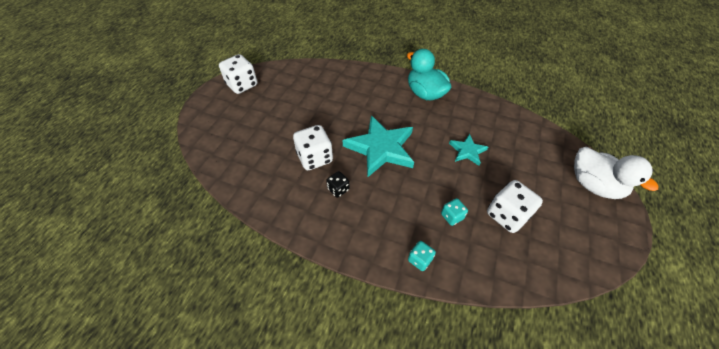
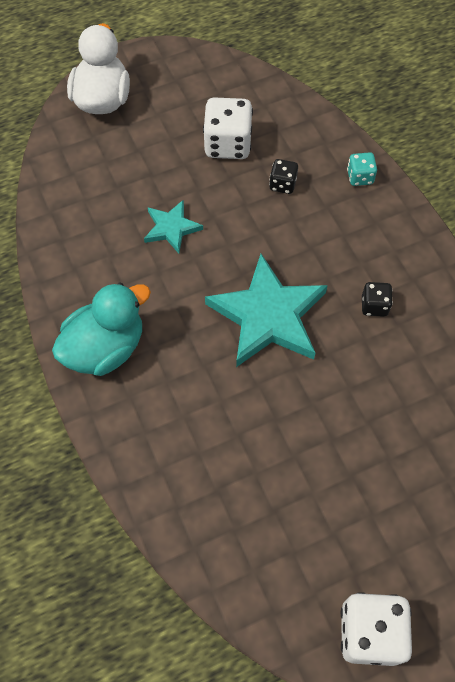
camera: 135 degrees left, 10 degrees up
white dice [293,125,333,170] -> none
turquoise duck [407,49,451,100] -> turquoise duck turned 135 degrees counterclockwise [52,282,151,376]
turquoise dice [441,198,468,226] -> black dice [269,159,298,194]

